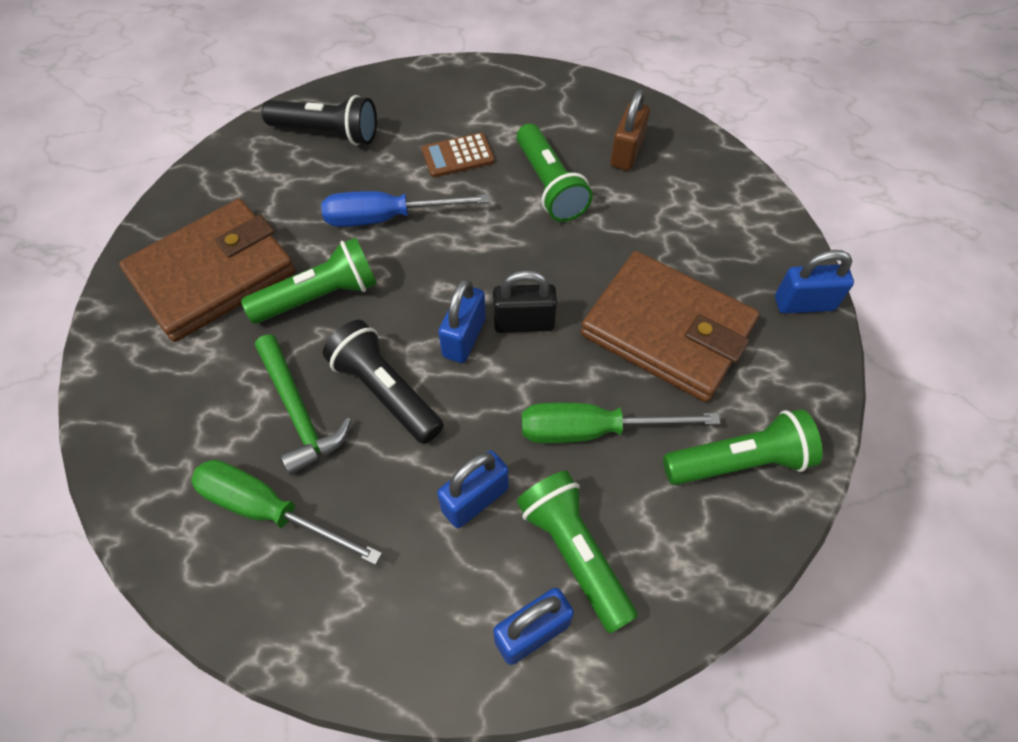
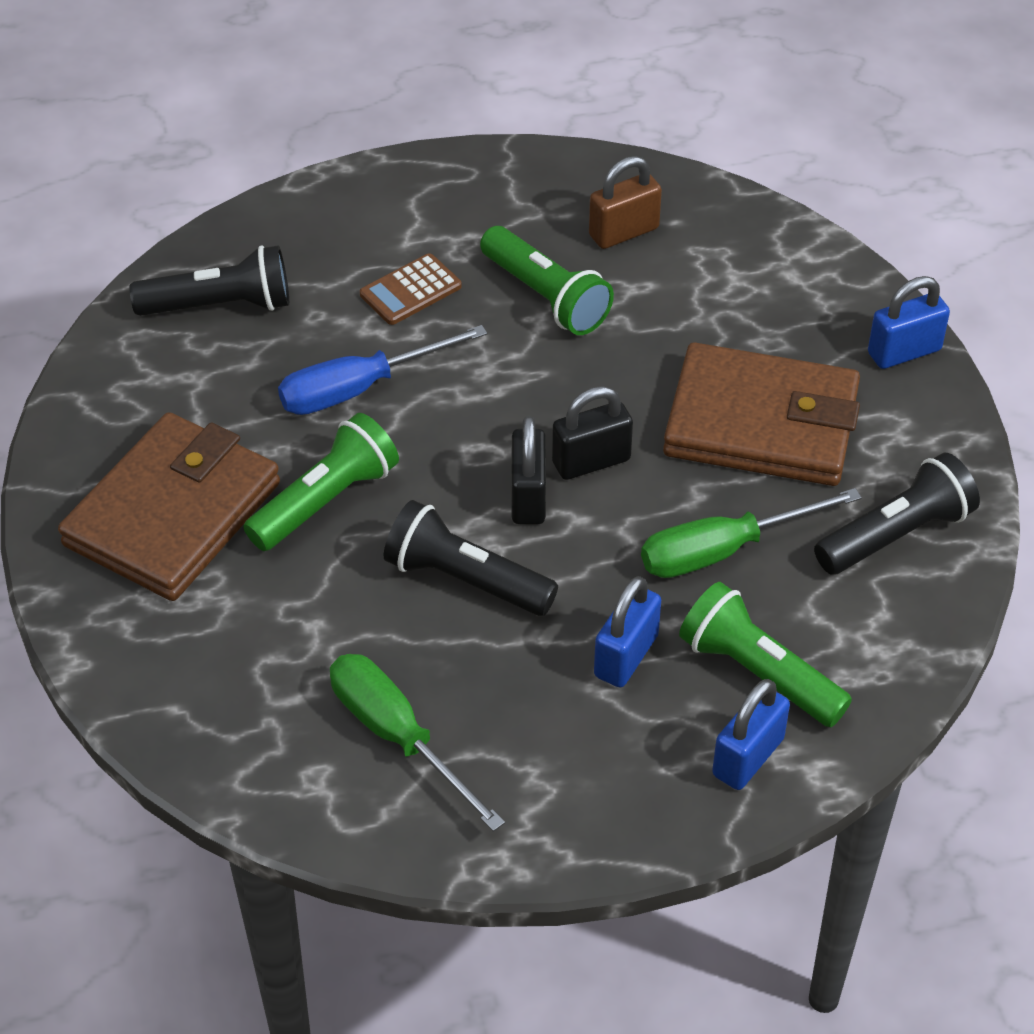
camera: 20 degrees left, 10 degrees down
green screwdriver [191,460,382,565] -> green screwdriver turned 45 degrees clockwise [330,654,505,832]
green hammer [255,335,351,475] -> none
blue padlock [438,279,486,363] -> black padlock [511,416,546,524]
brown padlock [610,89,650,171] -> brown padlock turned 60 degrees clockwise [589,156,662,249]
green flashlight [663,409,823,485] -> black flashlight [814,453,980,575]

